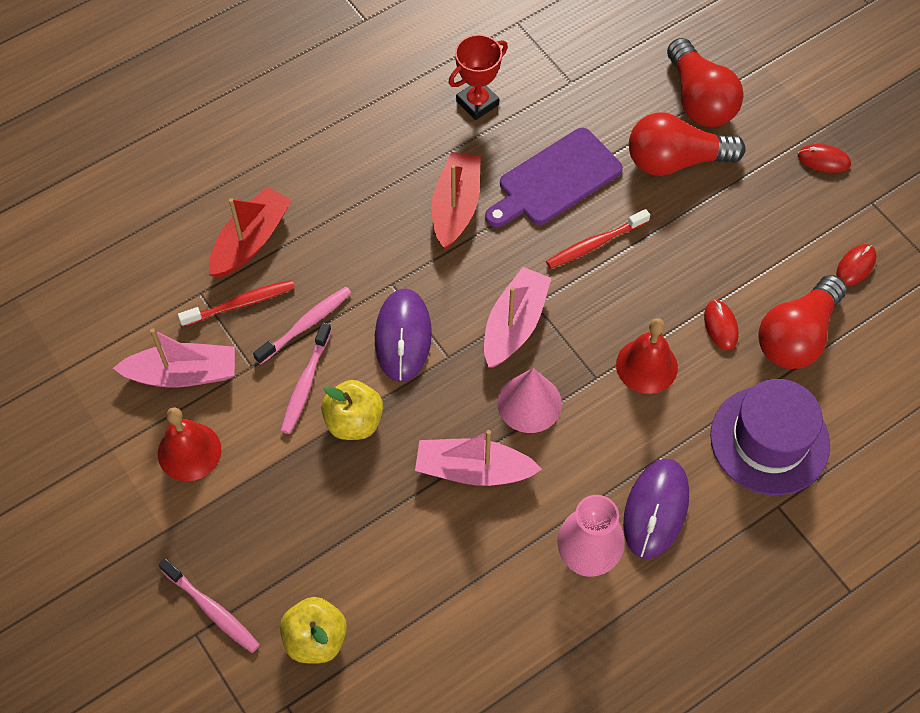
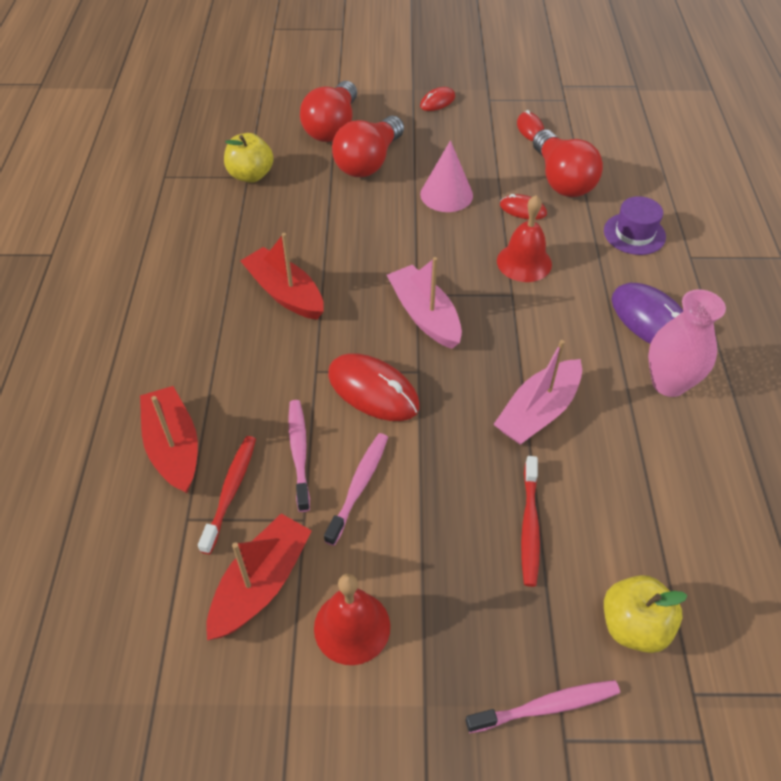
camera: 55 degrees left, 10 degrees down
pink boat [113,328,235,388] -> red boat [206,514,312,640]
pink toothbrush [280,322,332,434] -> pink toothbrush turned 120 degrees counterclockwise [324,433,388,546]
yellow apple [321,380,383,440] -> yellow apple moved to [224,133,274,183]
purple mouse [375,288,432,382] -> red mouse [328,353,420,421]
red trophy [449,34,508,120] -> none
purple cutting board [485,128,623,228] -> none
pink cone [497,368,562,433] -> pink cone moved to [420,140,473,212]
red toothbrush [546,209,650,269] -> red toothbrush moved to [521,456,540,587]
red light bulb [667,38,743,127] -> red light bulb turned 90 degrees clockwise [300,81,357,142]
purple hat [710,379,830,495] -> purple hat [604,196,666,255], size x0.61

